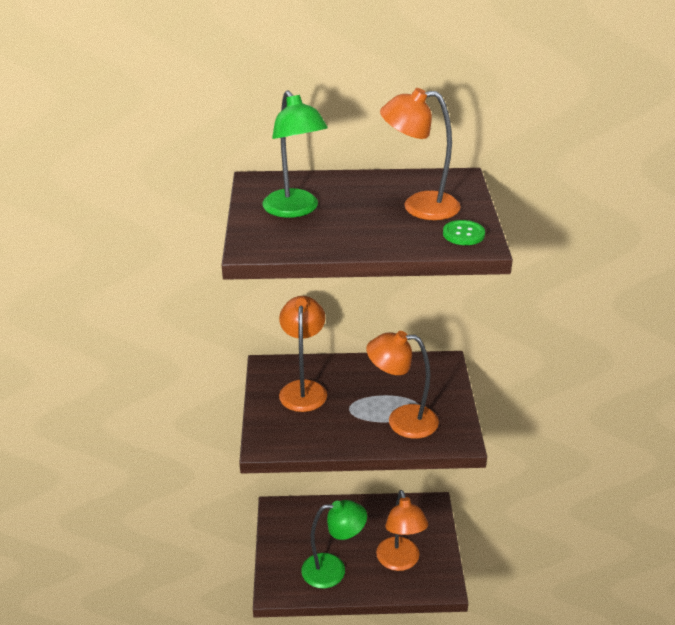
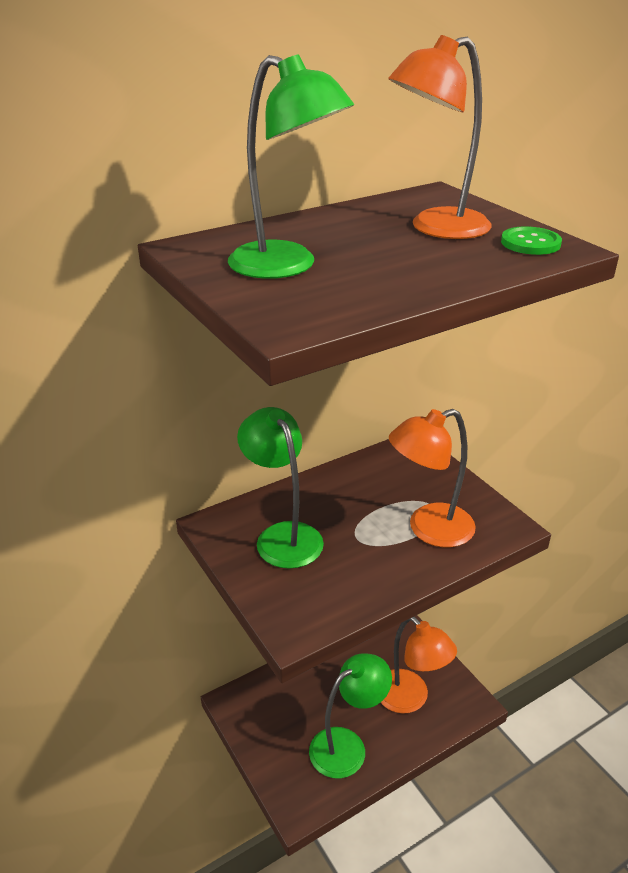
camera: 30 degrees left, 0 degrees up
orange lamp [279,296,327,412] -> green lamp [237,407,324,569]

